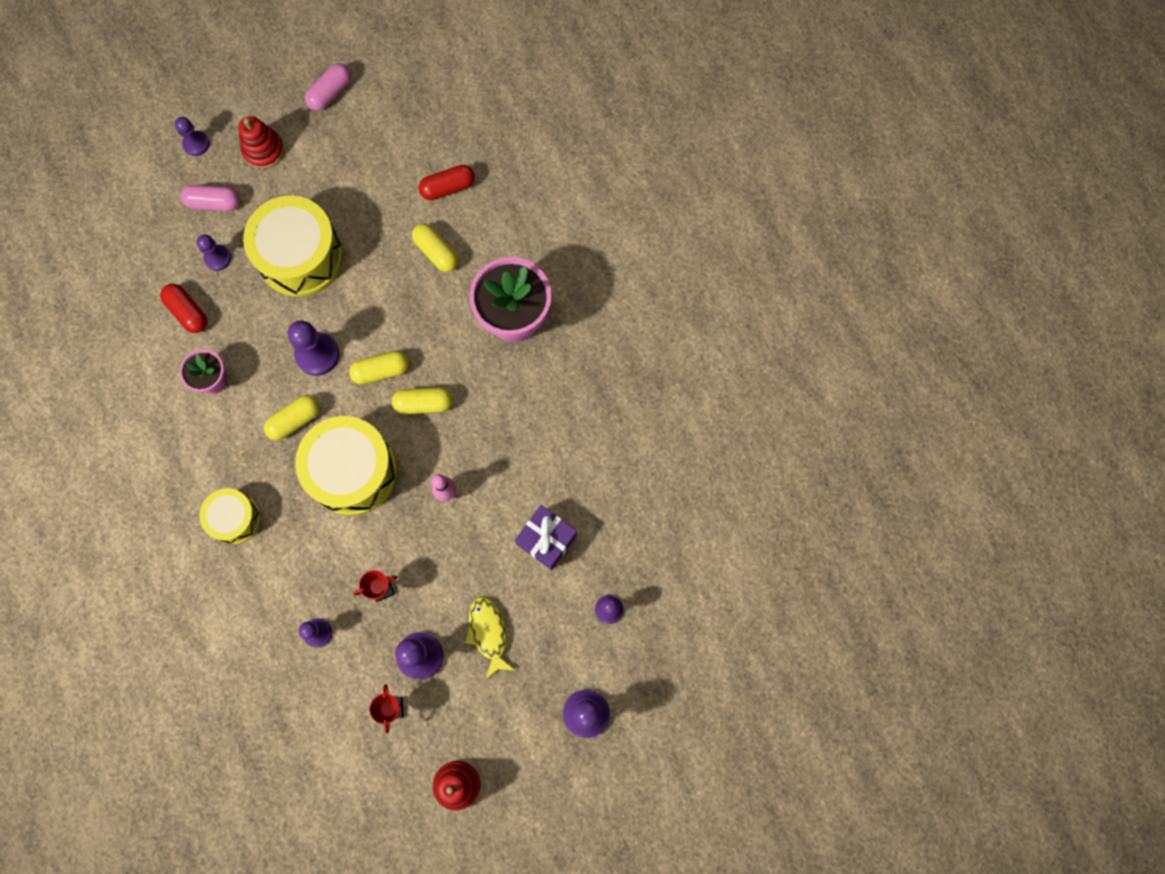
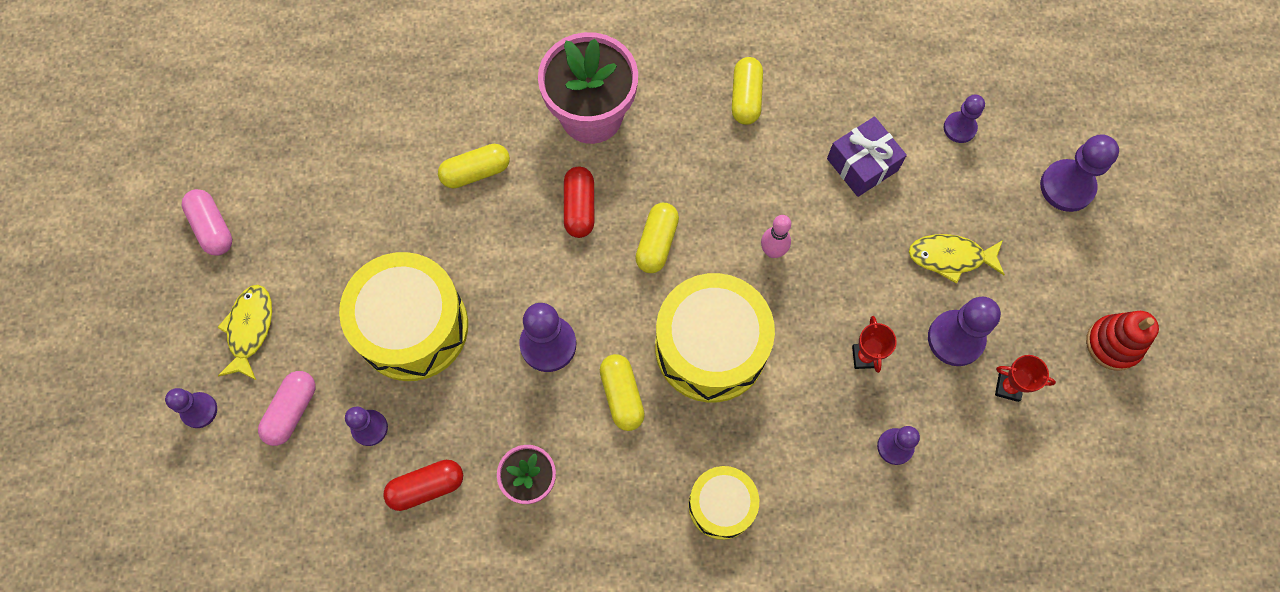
camera: 70 degrees left, 5 degrees down
red stacking toy [238,116,284,169] -> yellow fish [217,285,272,380]
yellow capsule [349,351,409,385] -> yellow capsule moved to [732,57,763,125]
red capsule [418,165,475,200] -> red capsule moved to [564,167,594,238]

